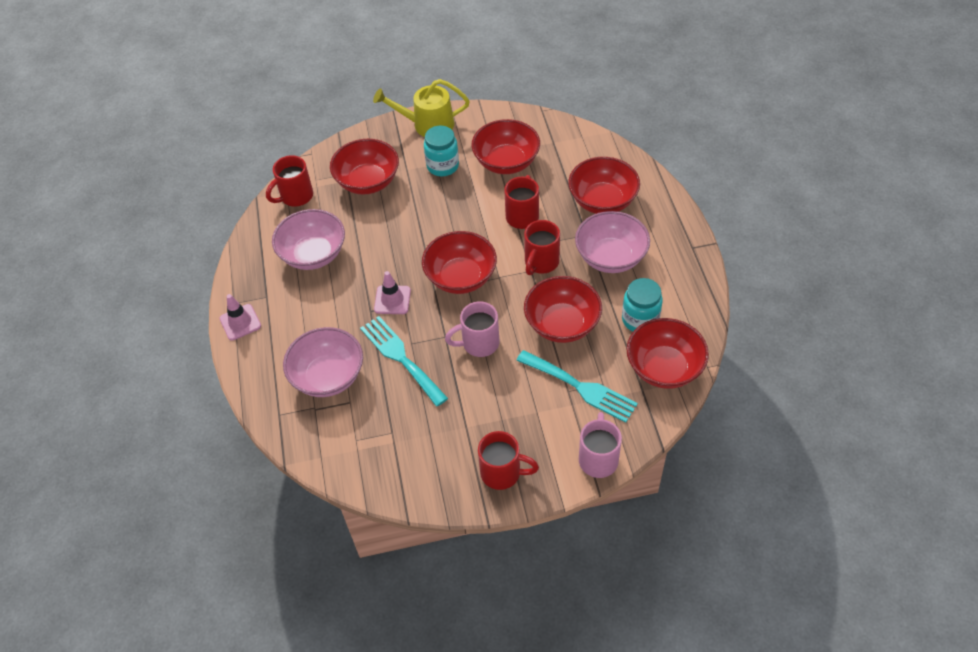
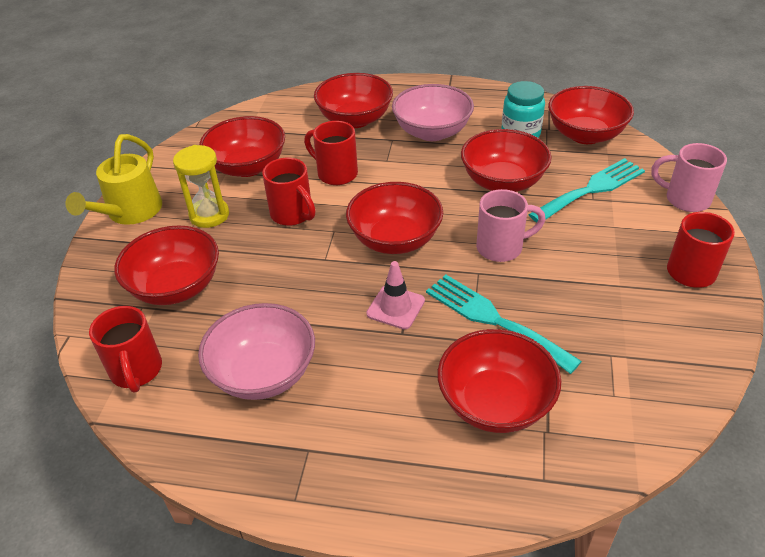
camera: 70 degrees left, 10 degrees down
pink traffic cone [219,294,261,341] -> none
pink bowl [283,327,363,397] -> red bowl [437,329,561,433]
turquoise fork [360,316,448,407] -> turquoise fork turned 60 degrees clockwise [426,275,582,374]
turquoise jar [424,126,459,176] -> yellow hourglass [173,145,229,228]
pink mug [445,302,499,357] -> pink mug turned 105 degrees counterclockwise [476,189,546,262]
red mug [524,220,560,275] -> red mug moved to [262,158,316,226]

